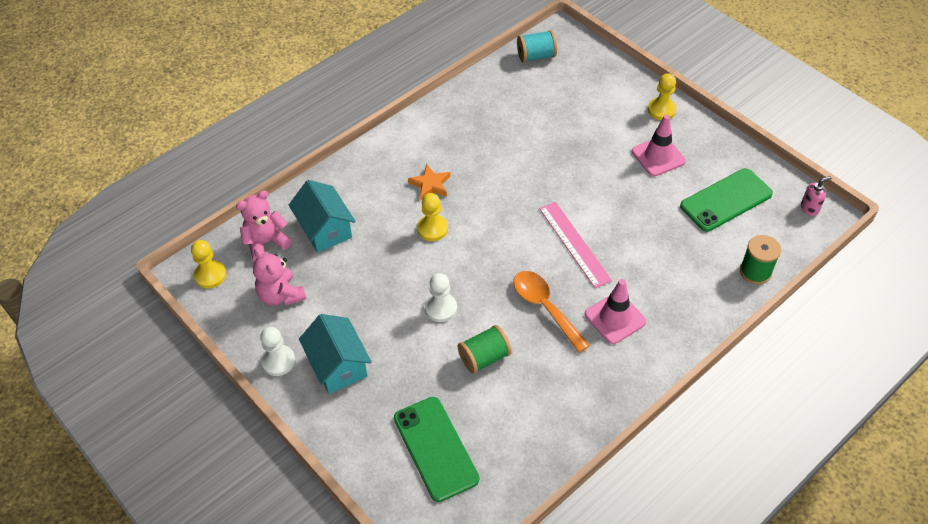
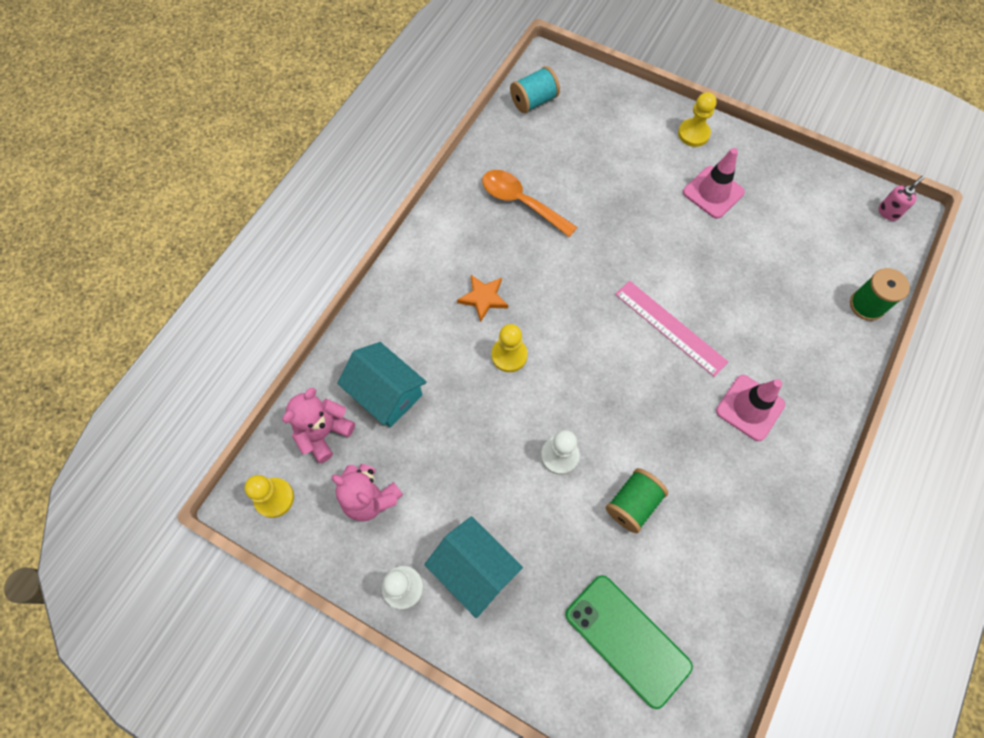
camera: 20 degrees left, 15 degrees up
orange spoon [514,271,590,353] -> orange spoon moved to [482,170,577,237]
green phone [680,168,773,232] -> none

